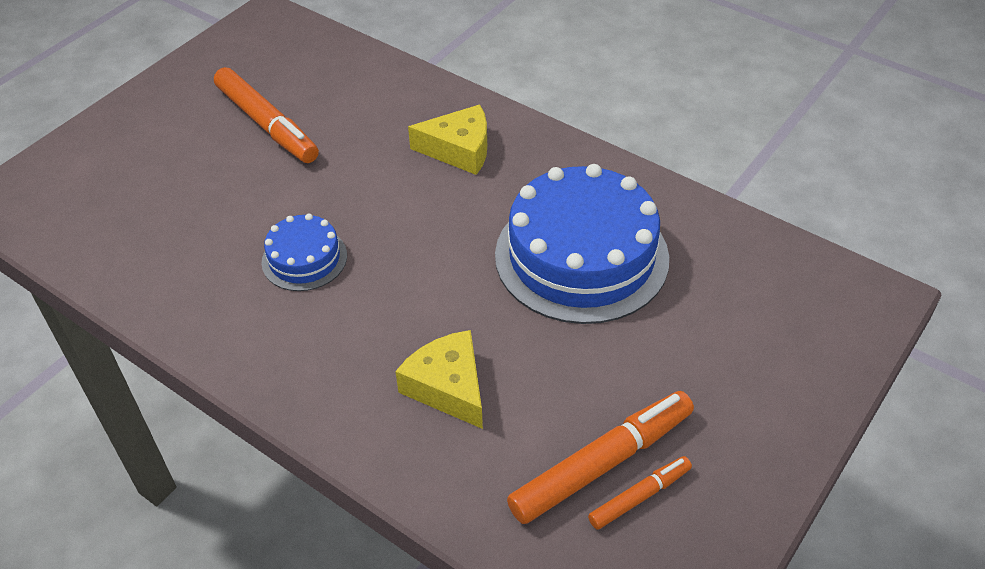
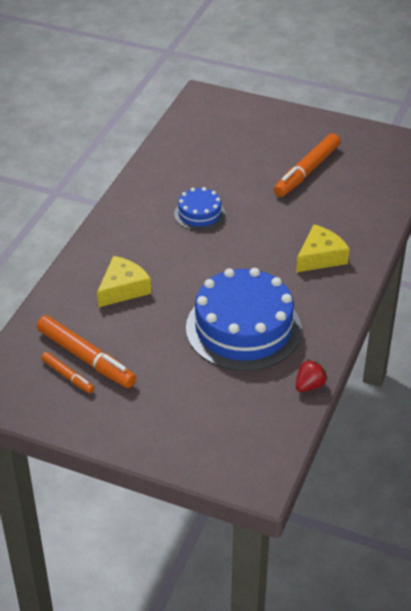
camera: 75 degrees right, 5 degrees down
yellow cheese [408,105,487,175] -> yellow cheese turned 120 degrees counterclockwise [296,224,349,272]
none -> red strawberry [296,359,328,392]

